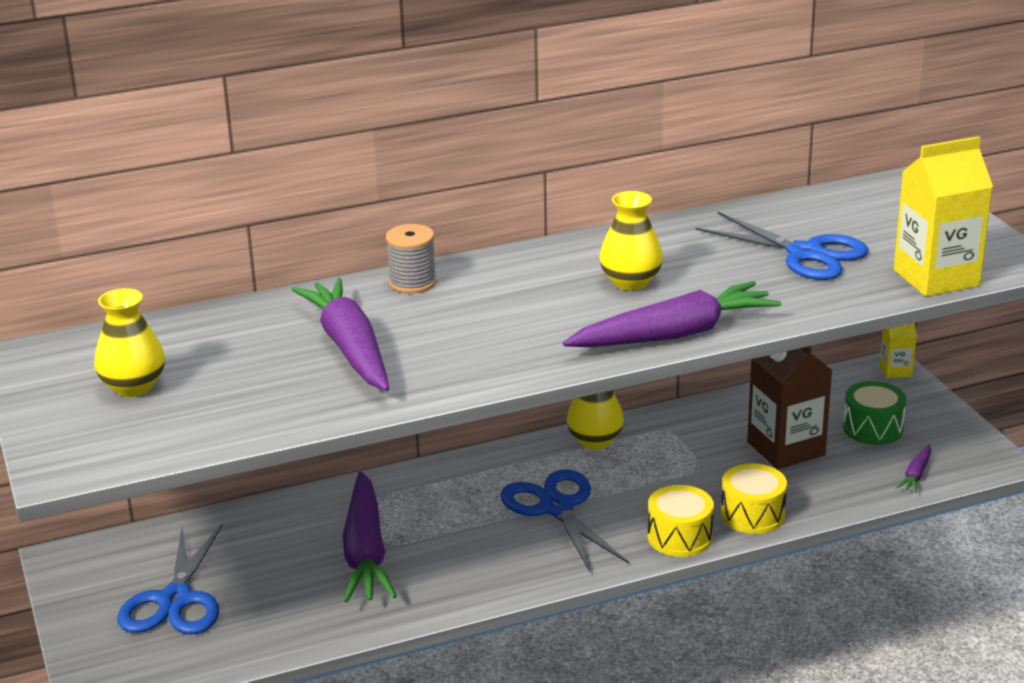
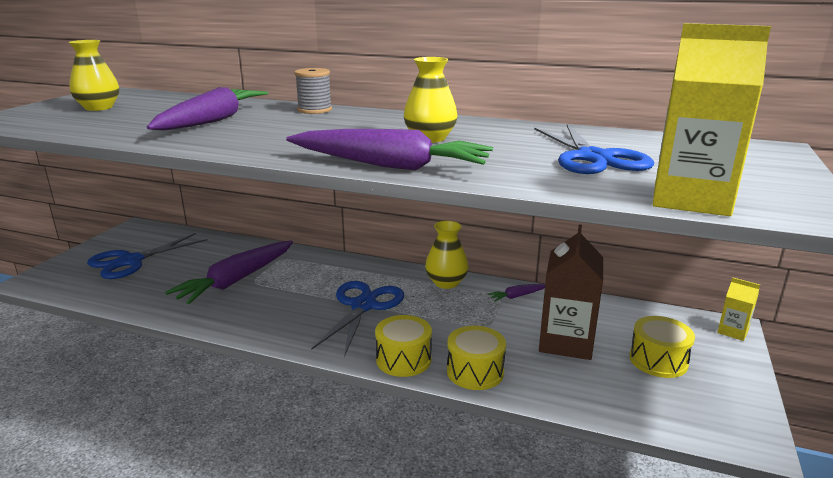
camera: 40 degrees right, 5 degrees down
green drum [843,381,906,445] -> yellow drum [629,316,695,378]
purple carrot [896,445,931,493] -> purple carrot moved to [487,284,545,302]

